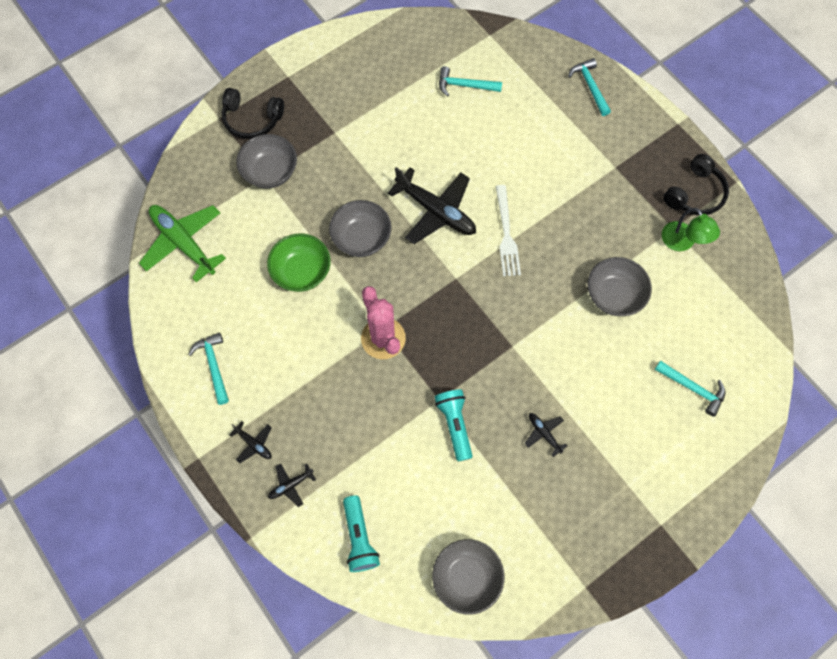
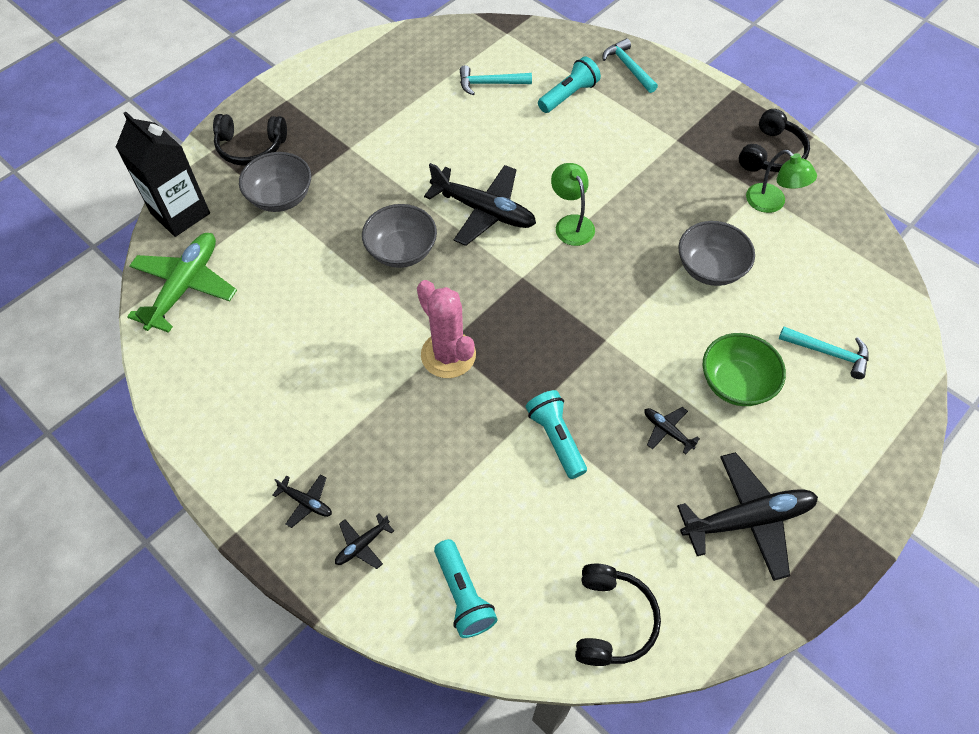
camera: 10 degrees left, 10 degrees down
green plane [139,205,226,282] -> green plane turned 75 degrees clockwise [127,233,237,333]
turquoise hammer [188,332,229,405] -> none
green bowl [267,233,331,292] -> green bowl moved to [703,333,786,406]
grey bowl [432,539,505,615] -> black headphones [575,564,661,666]
white fork [496,185,521,276] -> green lamp [551,163,595,246]
none -> black carton [116,111,210,237]
none -> turquoise flashlight [538,57,601,113]
none -> black plane [677,452,818,581]

